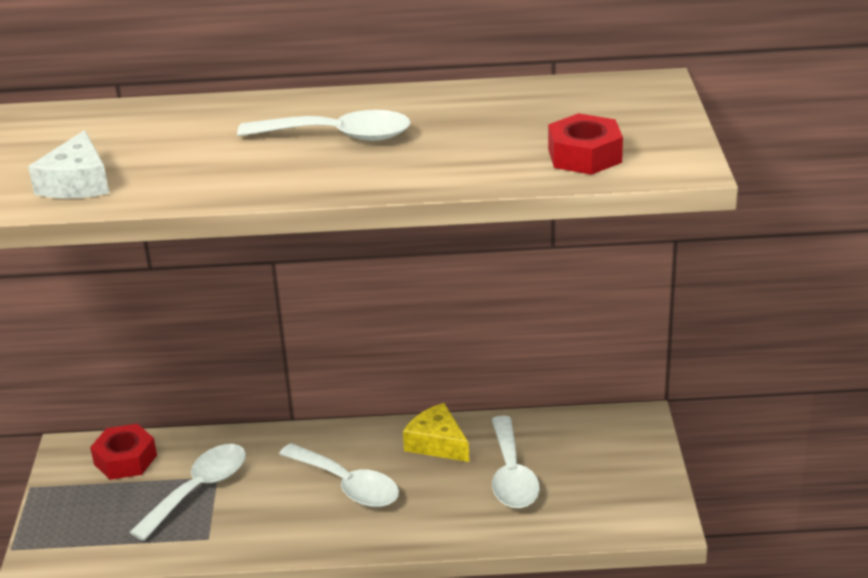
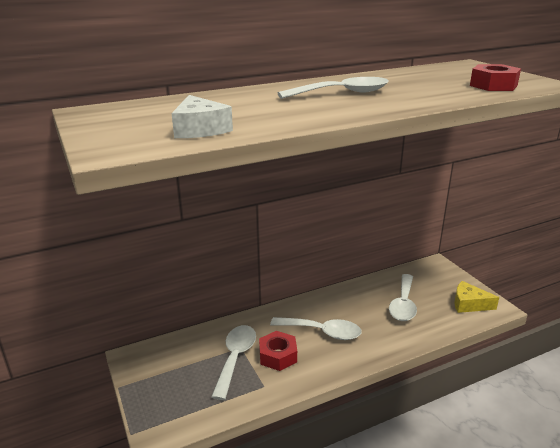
camera: 25 degrees left, 5 degrees down
red nut [90,424,157,480] -> red nut moved to [259,331,297,371]
yellow cheese [403,403,469,462] -> yellow cheese moved to [454,281,499,313]
white spoon [491,416,540,508] -> white spoon turned 45 degrees clockwise [389,274,417,321]

